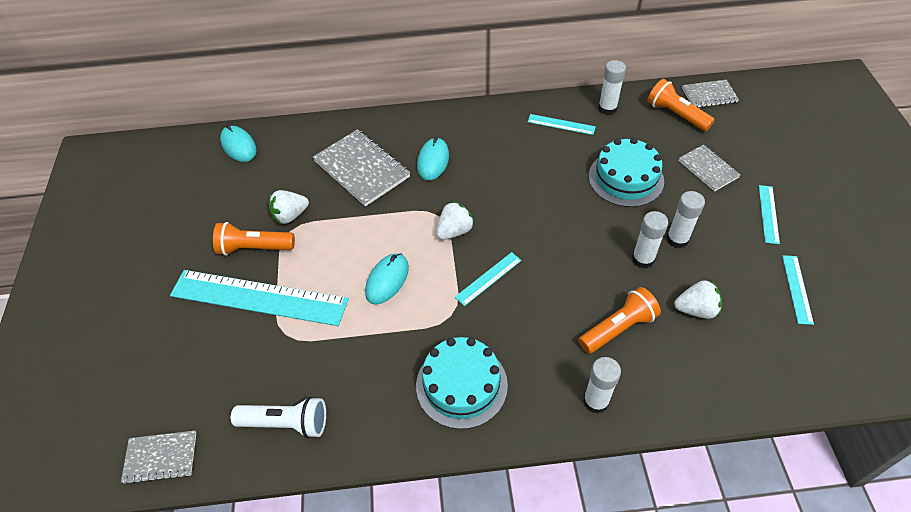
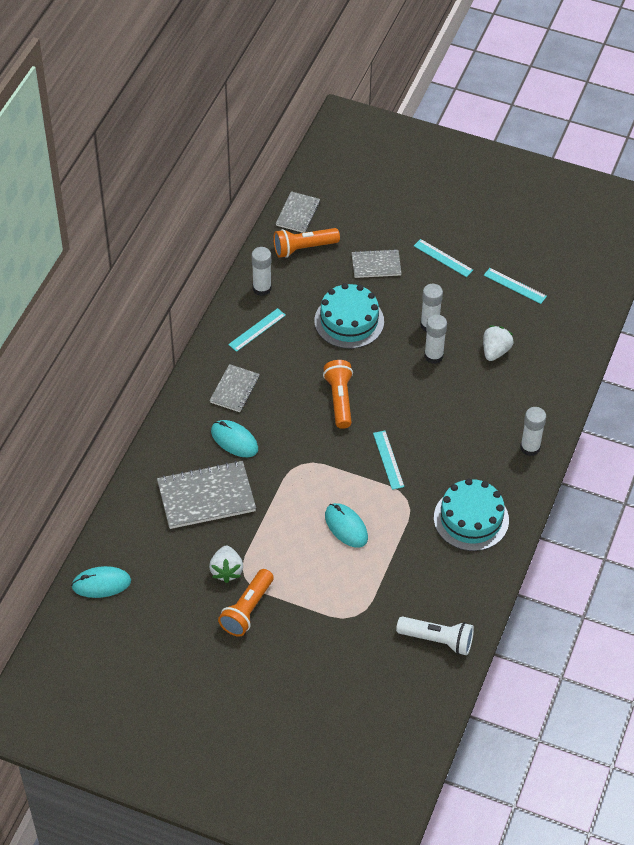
camera: 65 degrees left, 0 degrees up
grey notebook [121,431,196,484] -> grey notebook moved to [209,364,260,412]
turquoise ruler [170,270,349,326] -> none
white flashlight [231,397,326,438] -> white flashlight turned 75 degrees clockwise [396,616,474,655]
white strawberry [436,201,475,240] -> none
orange flashlight [579,287,661,354] -> orange flashlight moved to [323,360,353,429]

